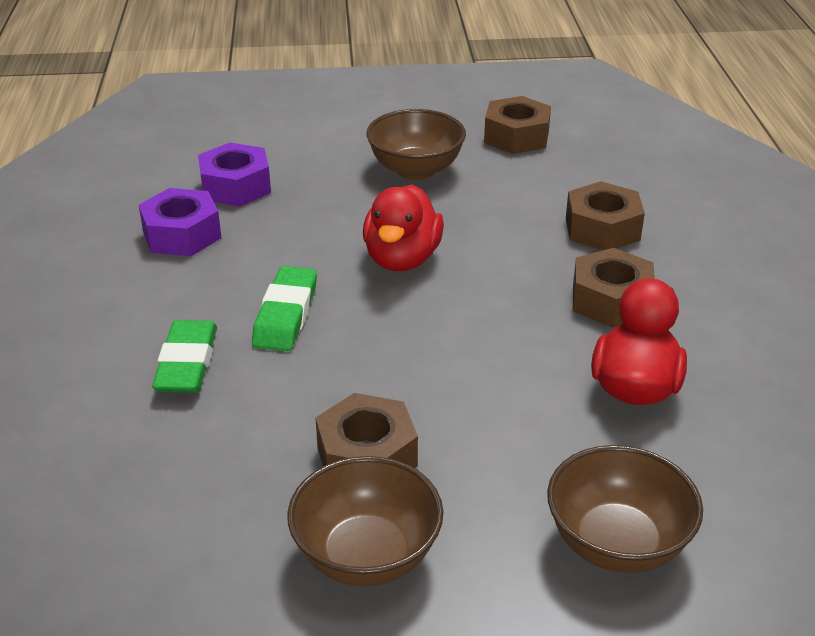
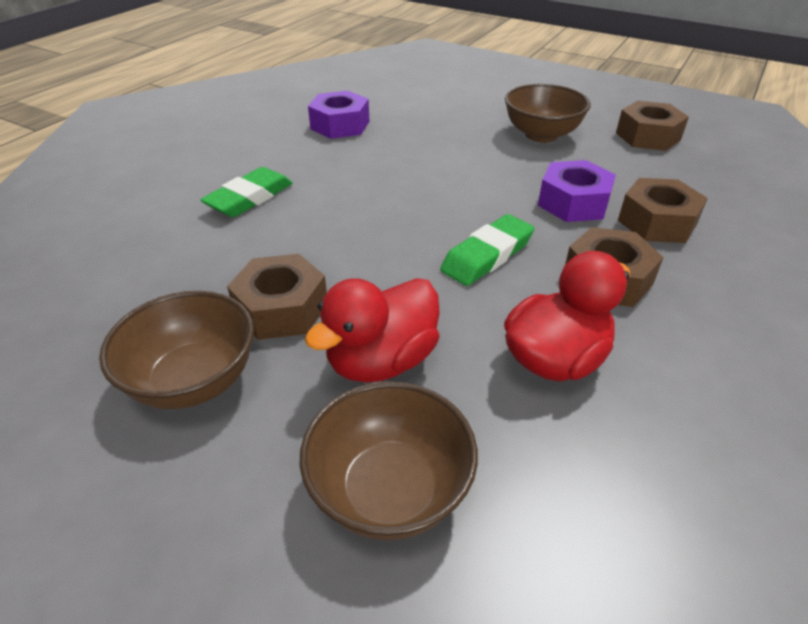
camera: 35 degrees right, 5 degrees up
purple nut [198,142,271,207] -> purple nut moved to [538,160,616,222]
green eraser [252,266,317,351] -> green eraser moved to [440,214,534,286]
red duck [363,184,444,271] -> red duck moved to [305,278,440,383]

